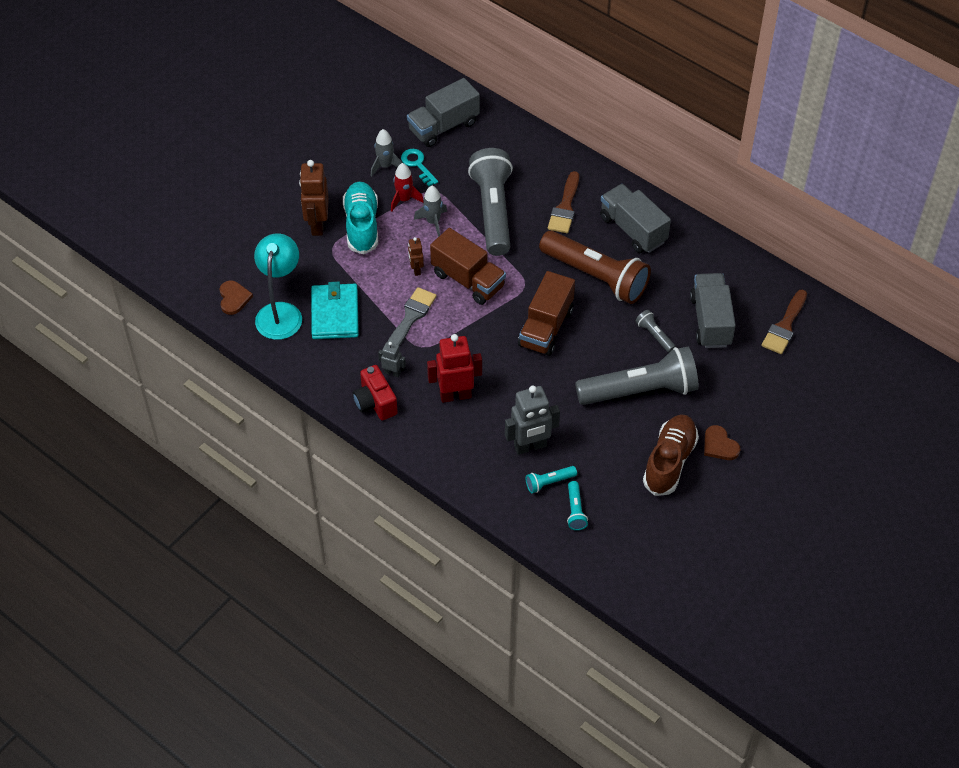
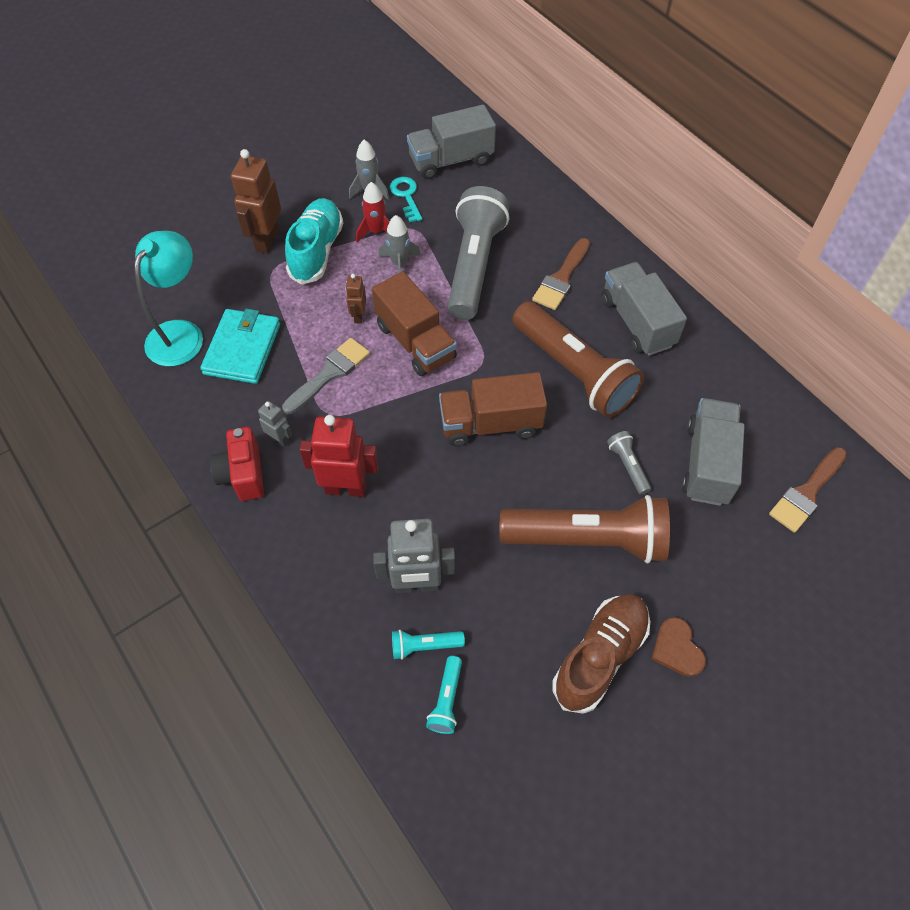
camera: 15 degrees right, 5 degrees up
brown heart [219,280,253,315] -> none
brown truck [518,271,575,356] -> brown truck turned 45 degrees clockwise [439,372,547,446]
grey flashlight [575,347,699,405] -> brown flashlight [499,495,670,563]

